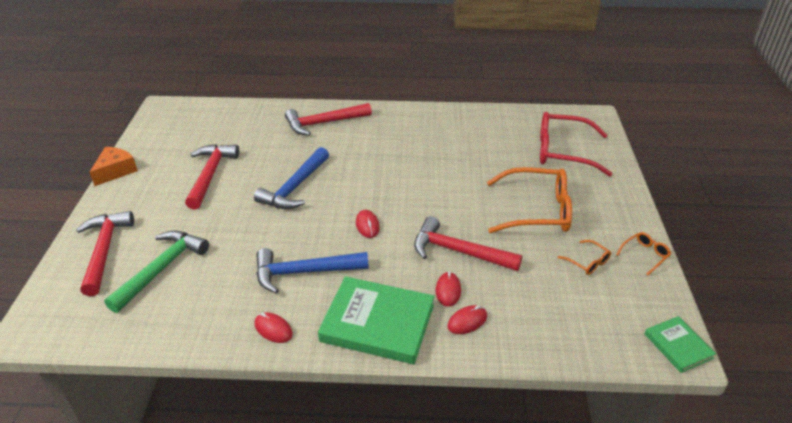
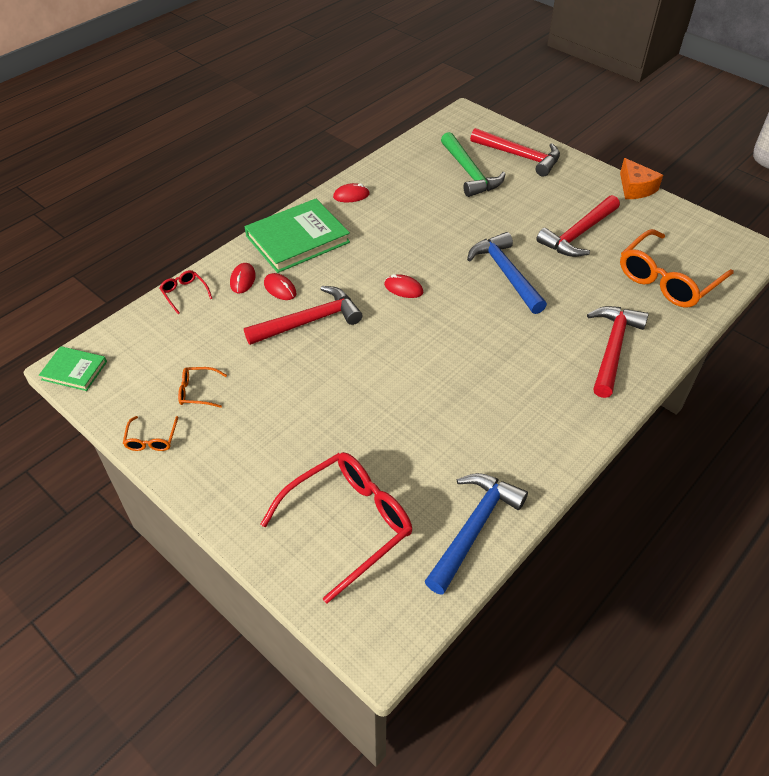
camera: 130 degrees right, 10 degrees up
red hammer [185,144,239,210] -> red hammer turned 90 degrees clockwise [536,195,620,257]
blue hammer [256,248,369,294] -> blue hammer moved to [425,473,528,595]
orange glasses [487,167,572,233] -> orange glasses moved to [620,229,734,308]
none -> red glasses [160,270,212,314]

